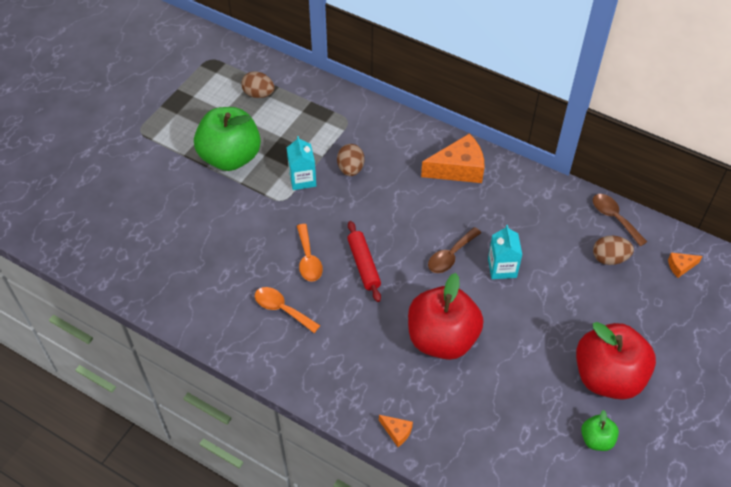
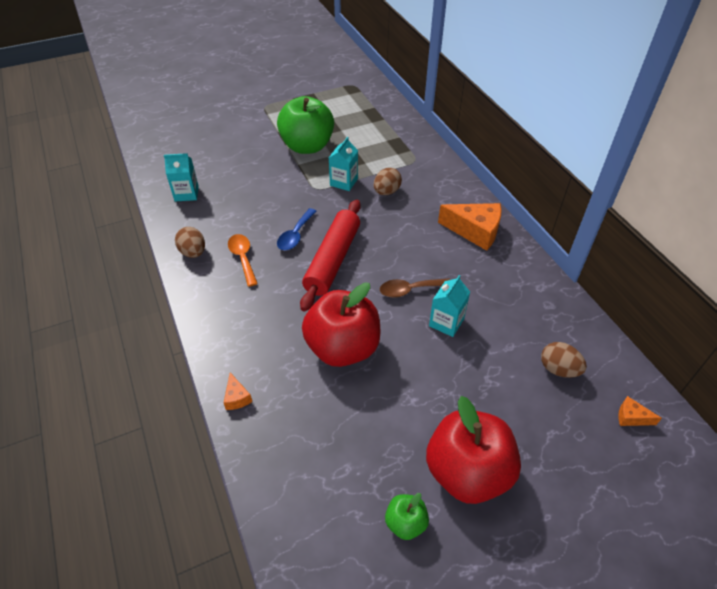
camera: 35 degrees right, 5 degrees down
brown egg [241,72,274,98] -> brown egg moved to [175,227,205,258]
orange spoon [297,224,323,281] -> blue spoon [277,208,317,250]
red rolling pin [347,221,381,302] -> red rolling pin [300,199,361,311], size x1.64
brown spoon [593,194,647,247] -> none
none -> turquoise carton [164,153,199,202]

